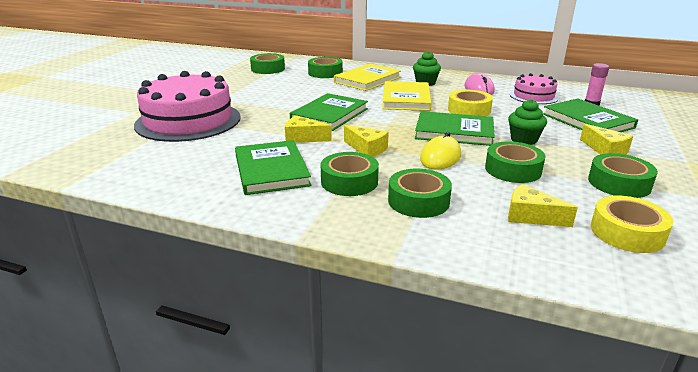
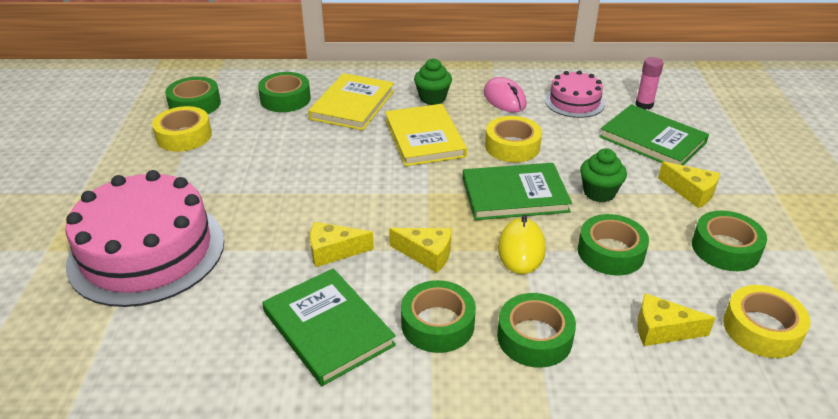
camera: 20 degrees left, 10 degrees up
green book [290,93,368,131] -> none
none -> yellow tape [152,106,212,152]

